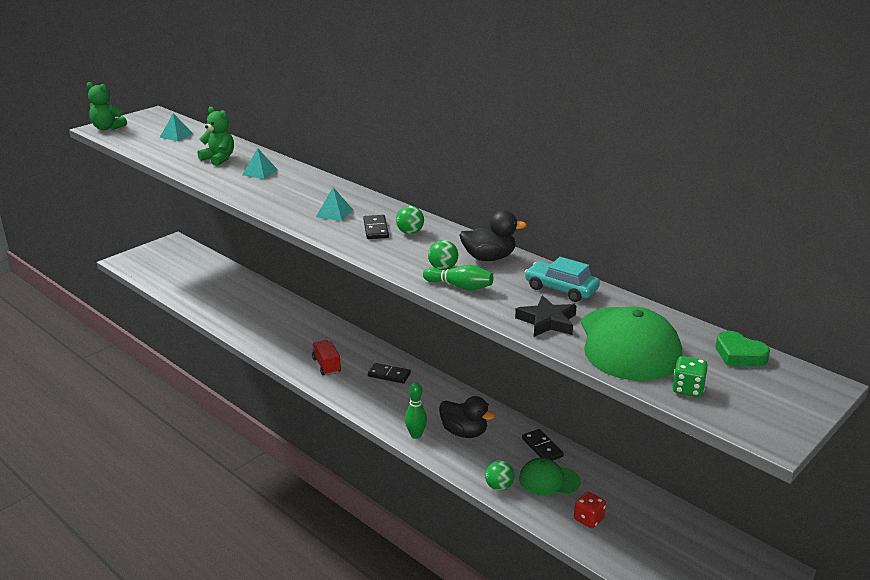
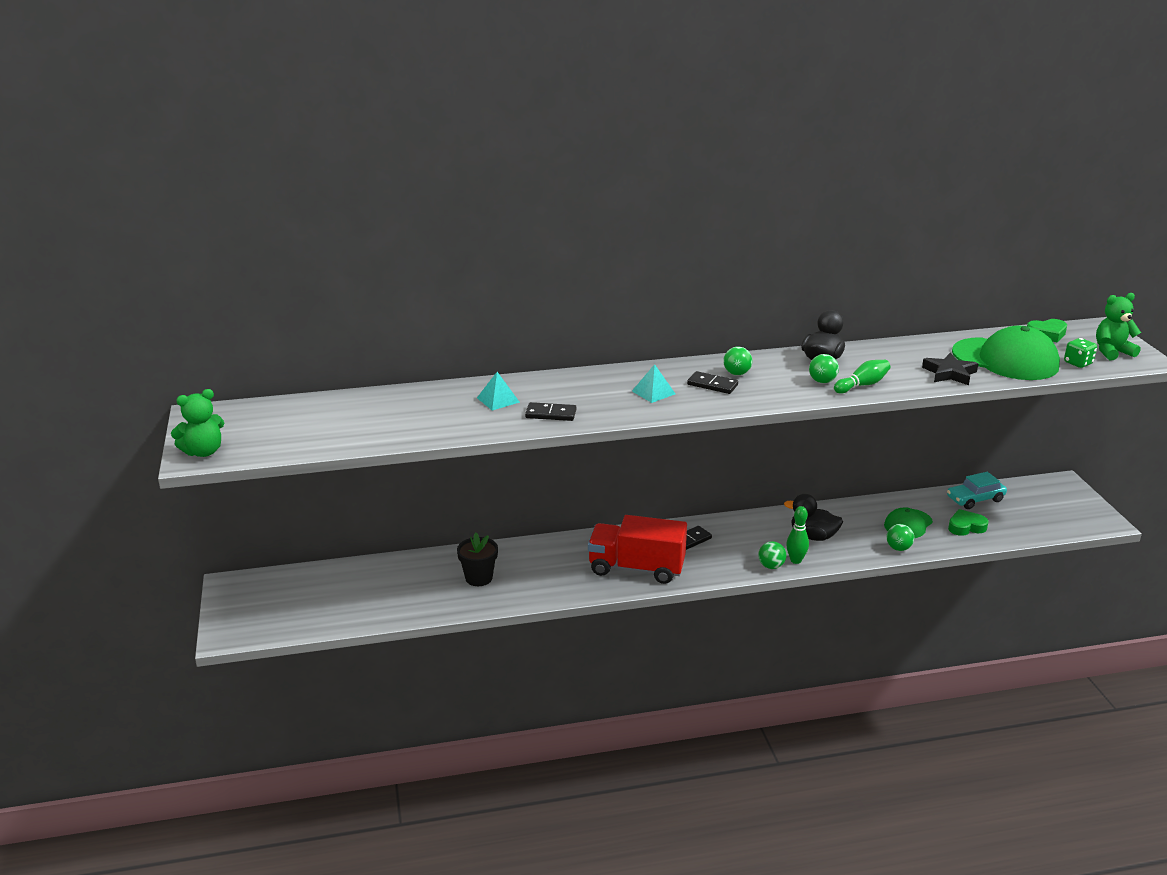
camera: 55 degrees left, 0 degrees up
turquoise pyramid [160,113,193,141] -> none
green teddy bear [197,107,234,166] -> green teddy bear moved to [1096,293,1141,360]
red truck [312,340,341,375] -> red truck [588,515,687,584], size x1.94
black duck [439,396,495,438] -> black duck turned 135 degrees counterclockwise [784,494,843,541]
black domino [522,429,564,461] -> black domino moved to [525,402,577,421]
turquoise car [525,257,600,302] -> turquoise car moved to [947,472,1007,509]
red dice [574,492,606,528] -> green heart [948,509,989,536]
none -> black flower pot [457,533,498,586]
none -> green ball [758,541,786,569]

